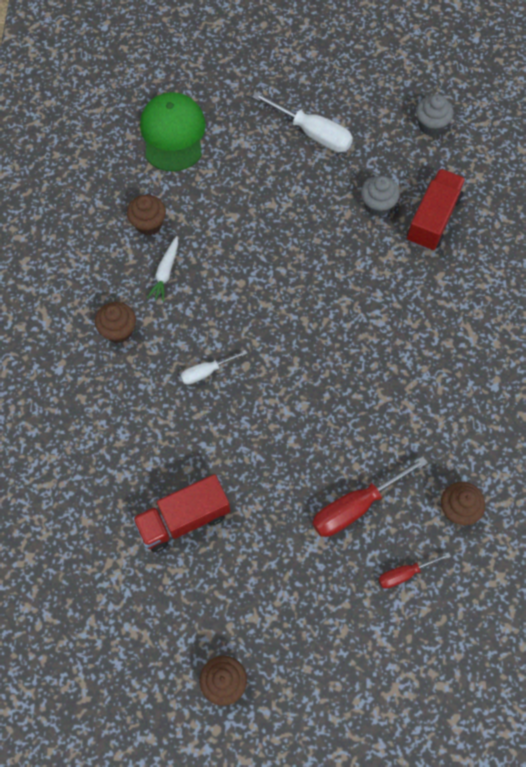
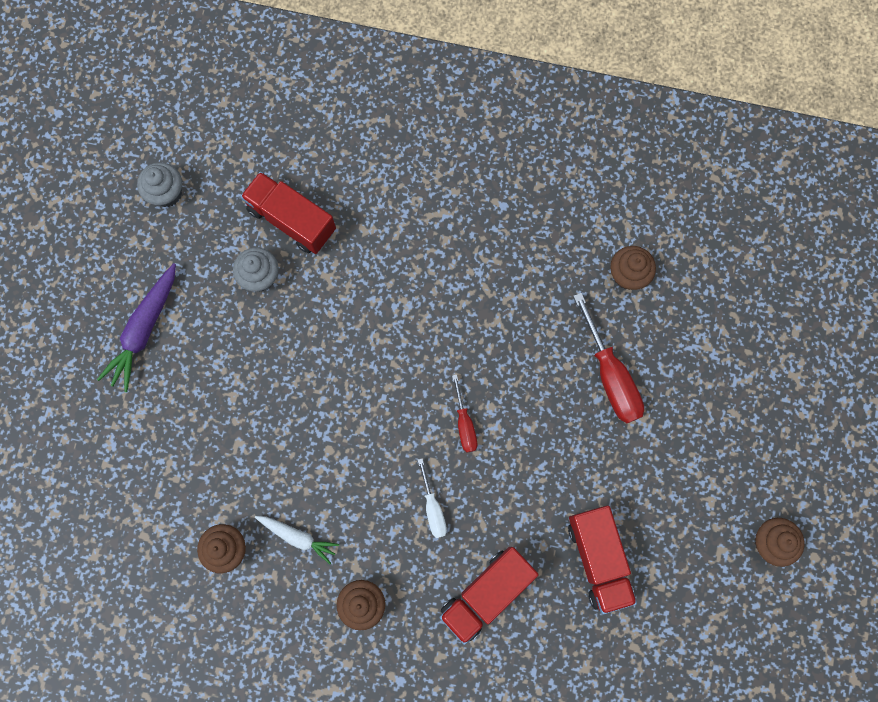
camera: 80 degrees left, 10 degrees up
green cap [140,92,206,172] -> none
white screwdriver [252,92,353,152] -> purple carrot [97,263,176,392]
red screwdriver [378,552,451,589] -> red screwdriver moved to [452,375,477,452]
none -> red truck [440,547,539,645]

